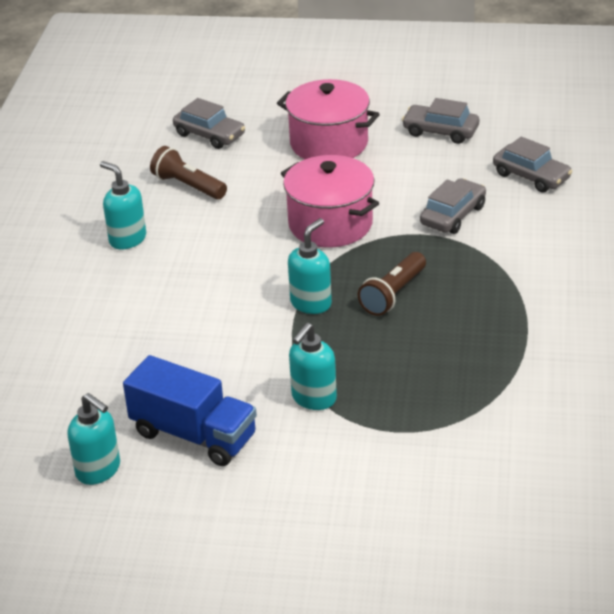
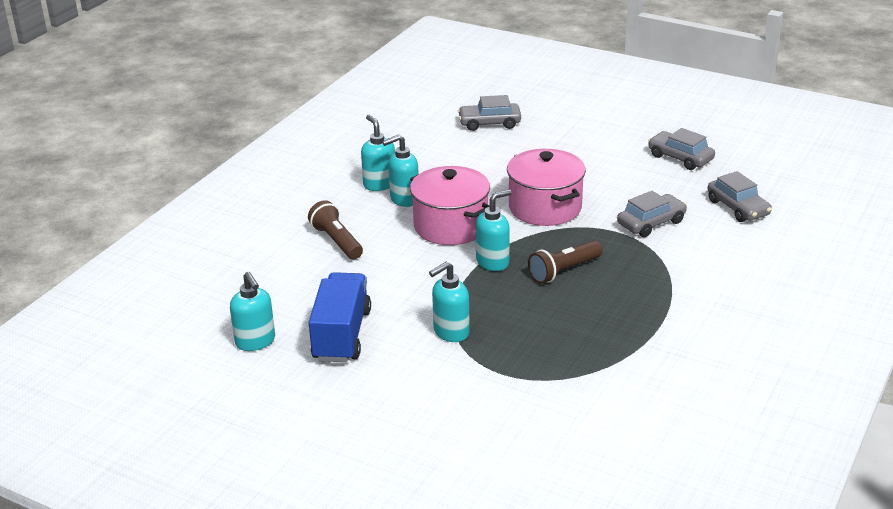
camera: 20 degrees right, 5 degrees down
blue truck [123,355,257,466] -> blue truck turned 135 degrees counterclockwise [309,272,371,362]
brown flashlight [150,146,227,199] -> brown flashlight moved to [308,200,363,259]
grey car [173,98,245,149] -> grey car turned 120 degrees clockwise [458,95,521,131]
pink pot [277,79,380,159] -> pink pot moved to [410,166,490,245]
none -> turquoise soap dispenser [382,134,419,207]

